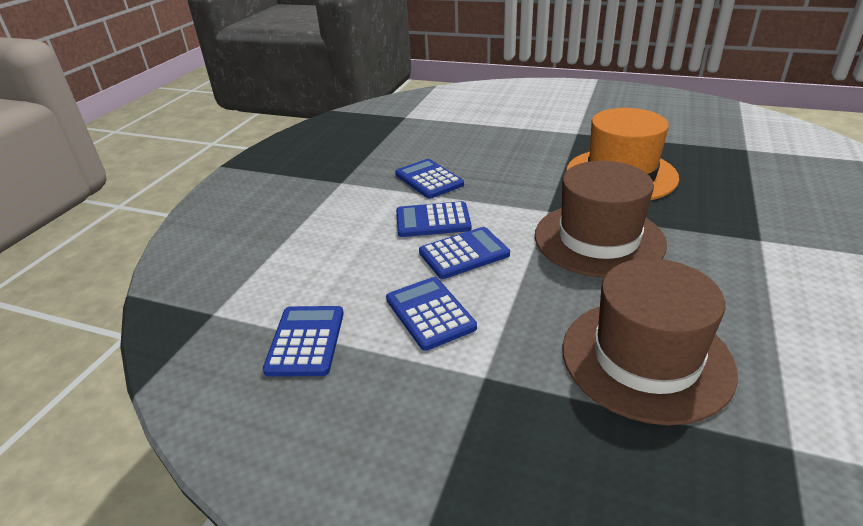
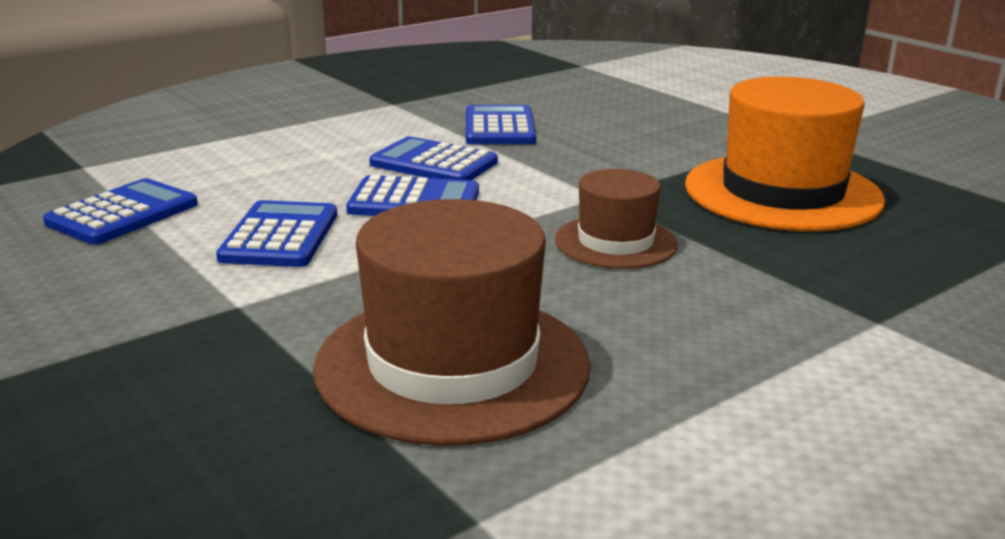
camera: 30 degrees right, 10 degrees down
brown hat [535,161,667,278] -> brown hat [555,169,678,269], size x0.56

